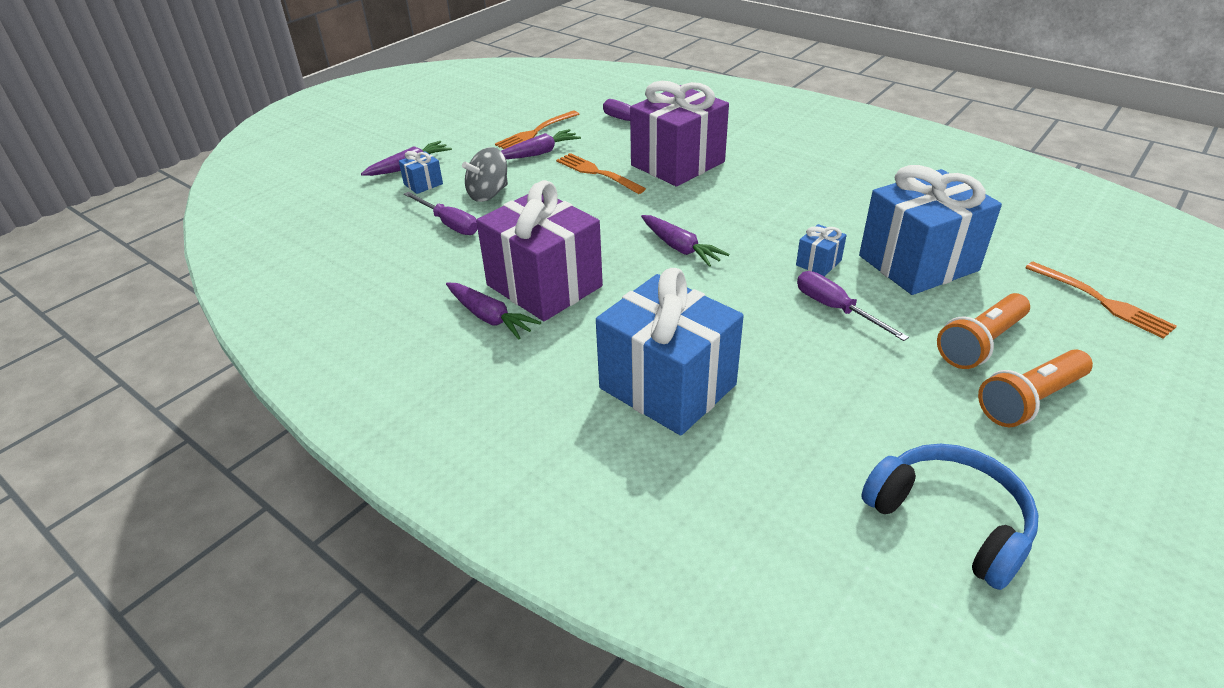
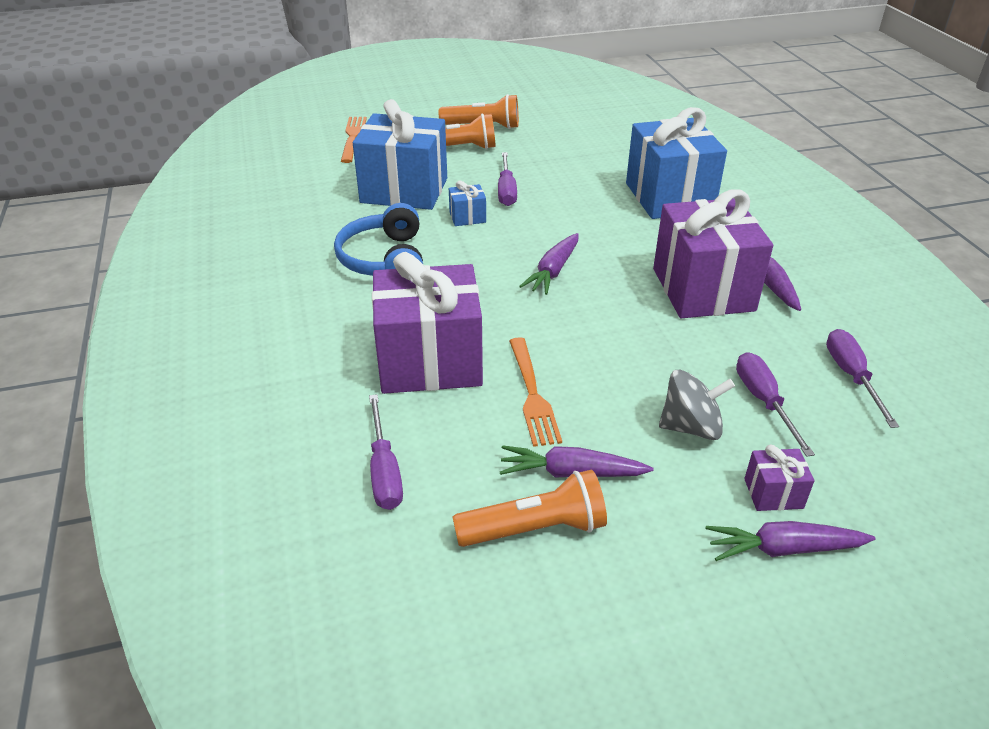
camera: 145 degrees left, 0 degrees up
blue gift [399,151,443,194] -> purple gift [744,445,814,511]
orange fork [495,111,579,149] -> orange flashlight [453,470,607,547]
purple carrot [641,215,730,267] -> purple carrot turned 150 degrees counterclockwise [519,233,579,295]
blue headphones [861,444,1038,590] -> blue headphones moved to [334,203,423,276]
none -> purple screwdriver [826,329,899,428]

